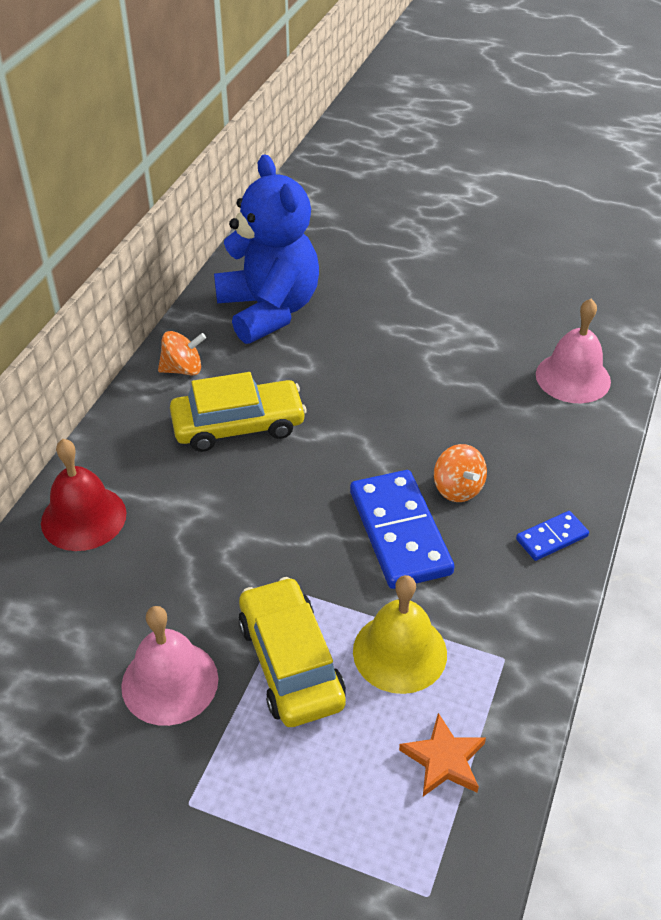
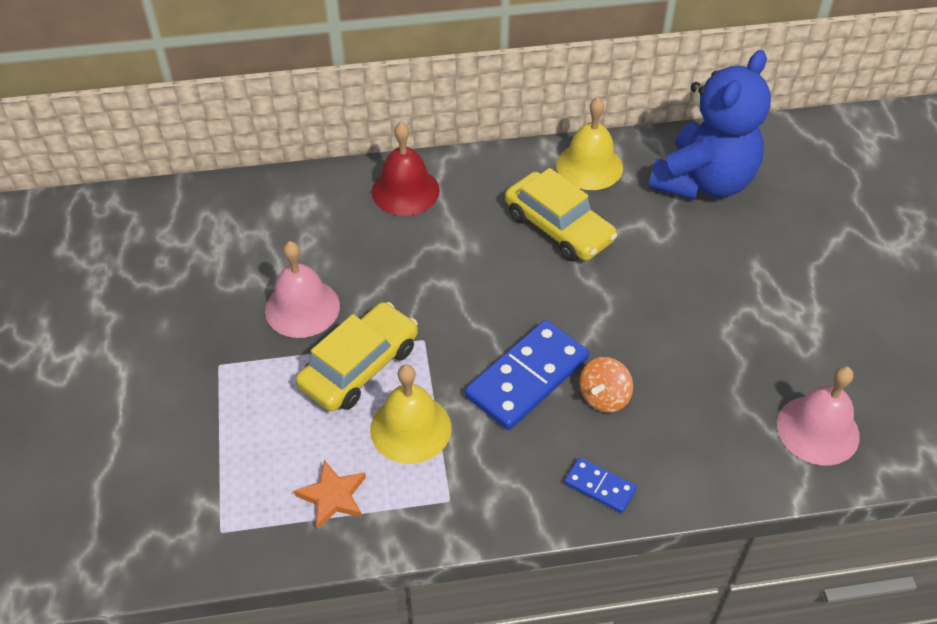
camera: 60 degrees right, 5 degrees up
orange spinning top [158,331,206,376] -> yellow bell [556,97,623,190]

